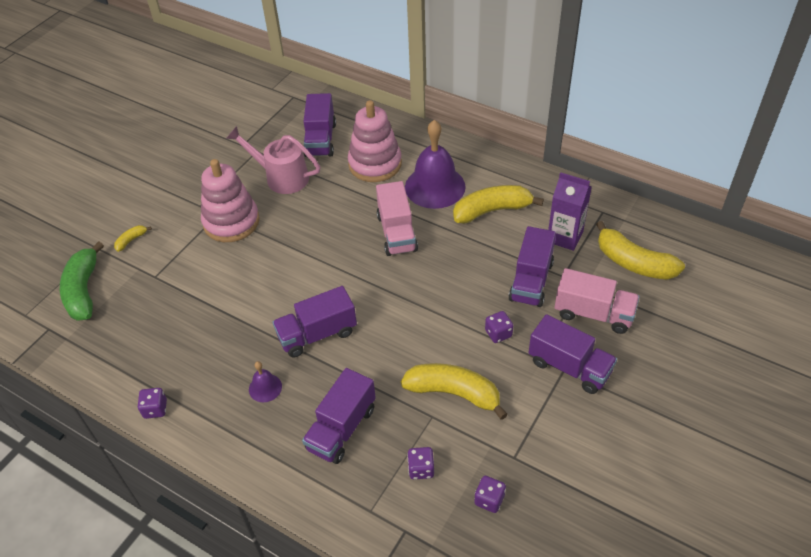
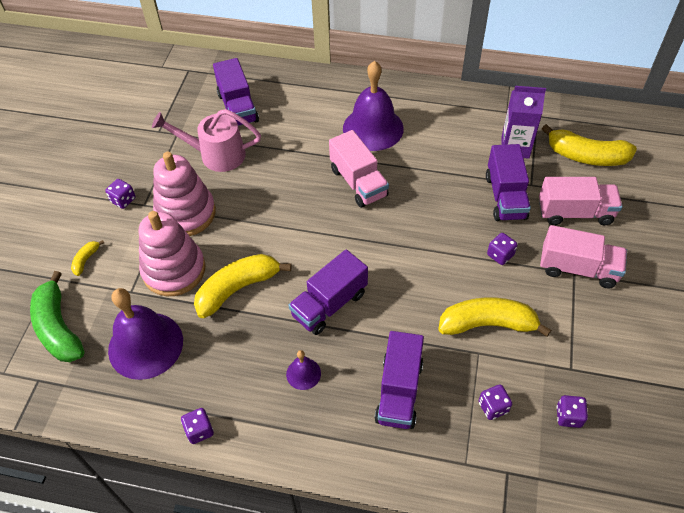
camera: 20 degrees left, 5 degrees up
pink stacking toy [348,100,402,182] -> pink stacking toy moved to [138,211,206,296]
yellow banana [453,185,544,224] -> yellow banana moved to [194,254,291,318]
purple truck [528,314,617,394] -> pink truck [540,225,627,289]
none -> purple dice [105,179,136,209]
none -> purple bell [108,288,183,380]

